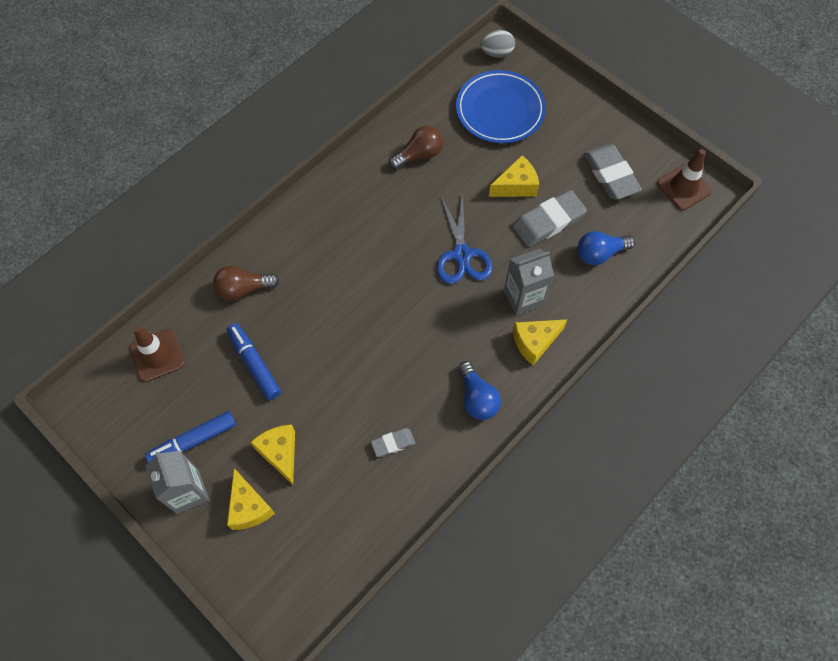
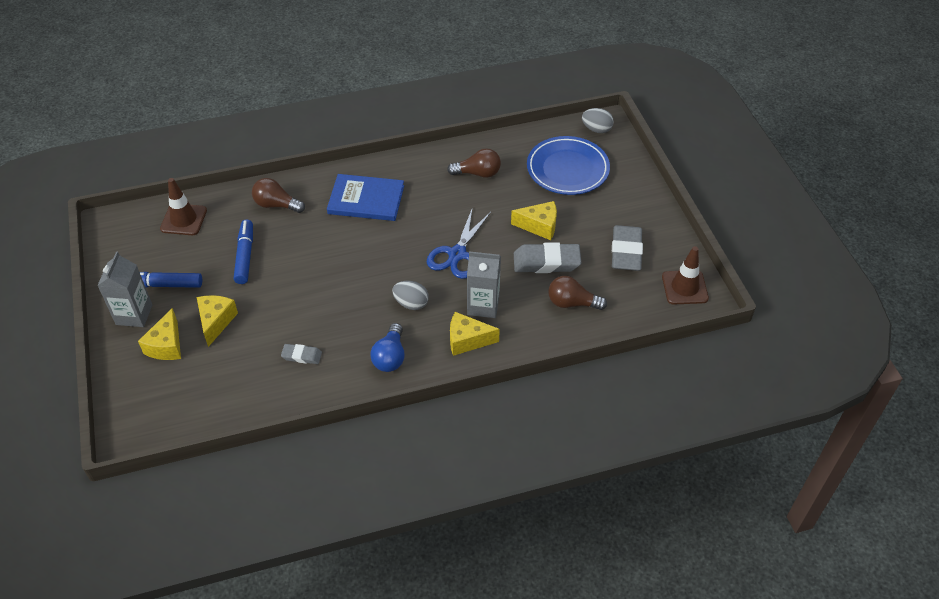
camera: 30 degrees right, 15 degrees down
blue light bulb [577,231,635,265] -> brown light bulb [548,276,607,310]
none -> blue book [327,174,404,221]
none -> grey egg [392,281,429,310]

